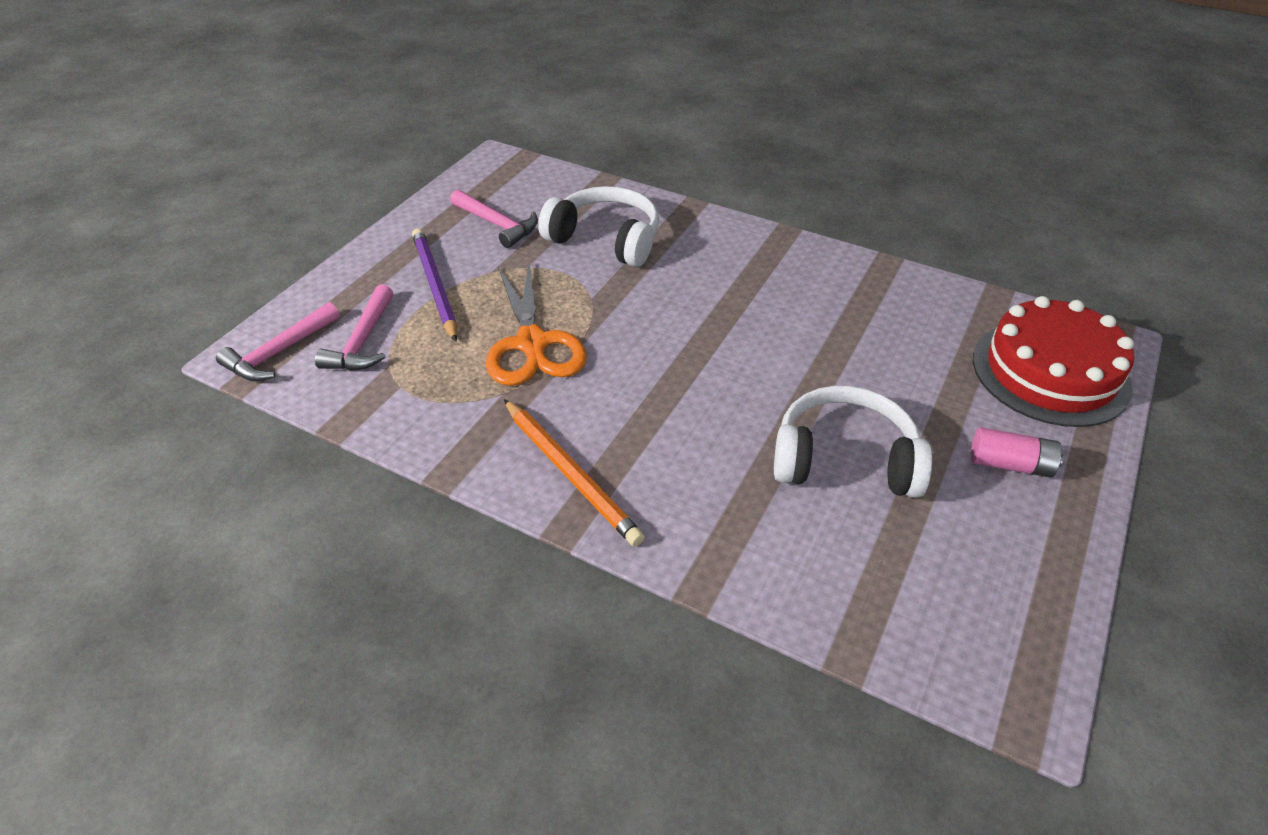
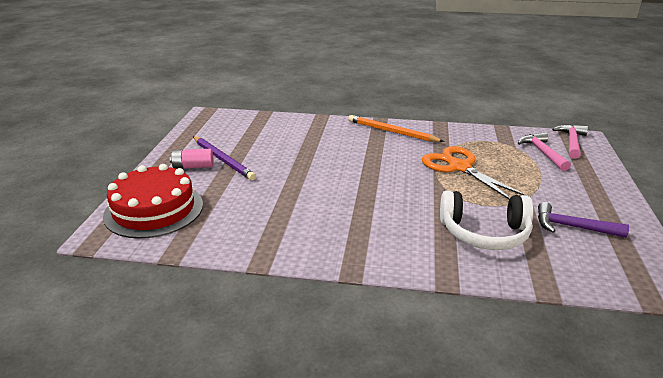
camera: 160 degrees right, 15 degrees down
purple pencil [412,228,457,342] -> purple pencil moved to [193,136,256,181]
pink hammer [450,190,538,248] -> purple hammer [538,202,629,238]
white headphones [774,386,932,498] -> none

